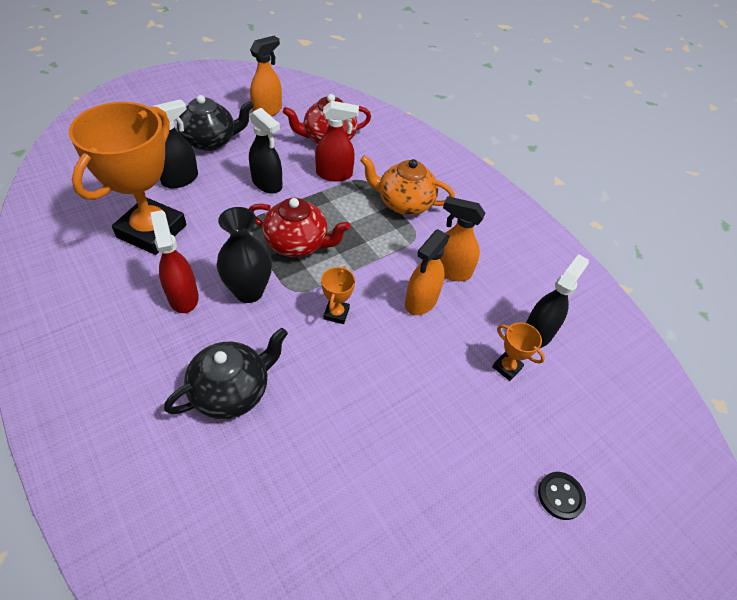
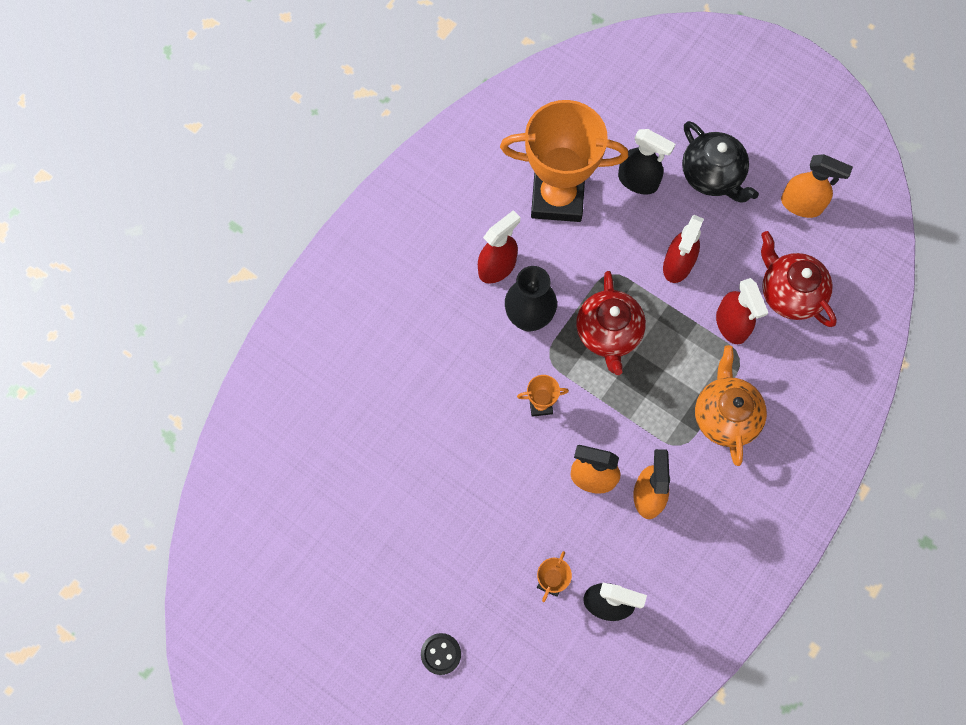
camera: 75 degrees right, 20 degrees up
black teapot [164,328,288,419] -> none
black spray bottle [249,108,283,194] -> red spray bottle [663,215,704,283]

